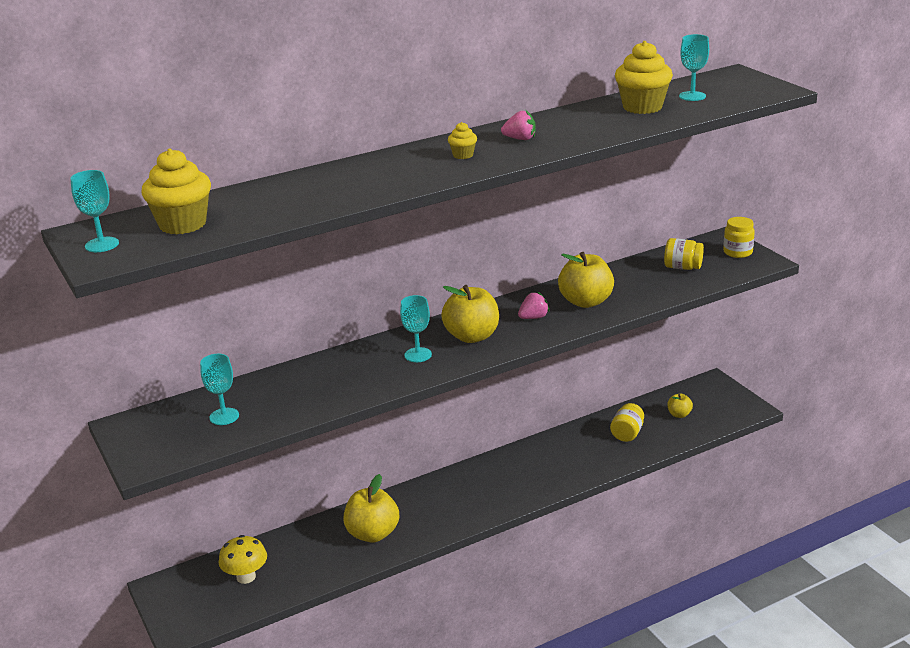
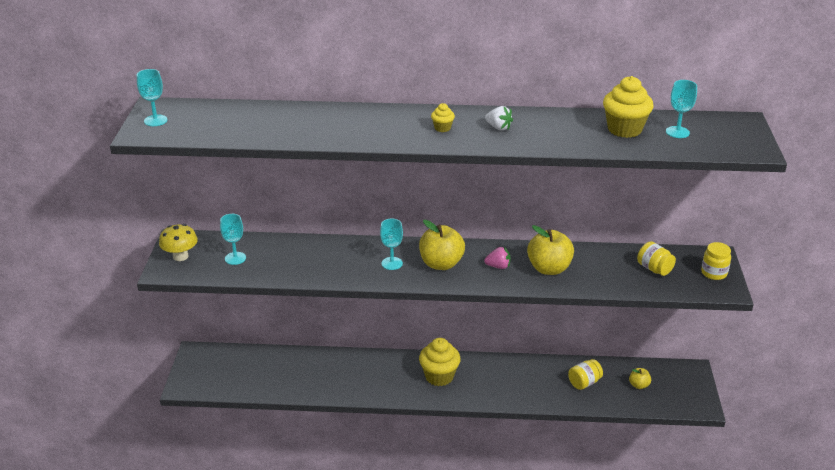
camera: 30 degrees right, 5 degrees up
yellow cupcake [141,148,211,235] -> yellow cupcake moved to [419,338,461,386]
yellow mushroom [219,535,267,584] -> yellow mushroom moved to [159,224,198,261]
yellow apple [343,474,399,543] -> none
pink strawberry [501,110,536,140] -> white strawberry [485,106,513,131]

